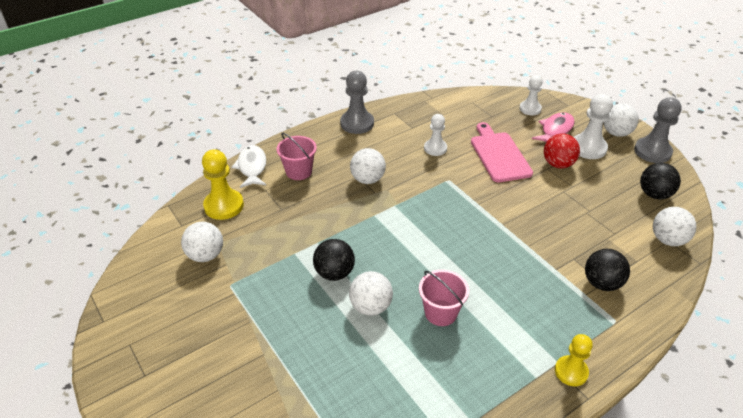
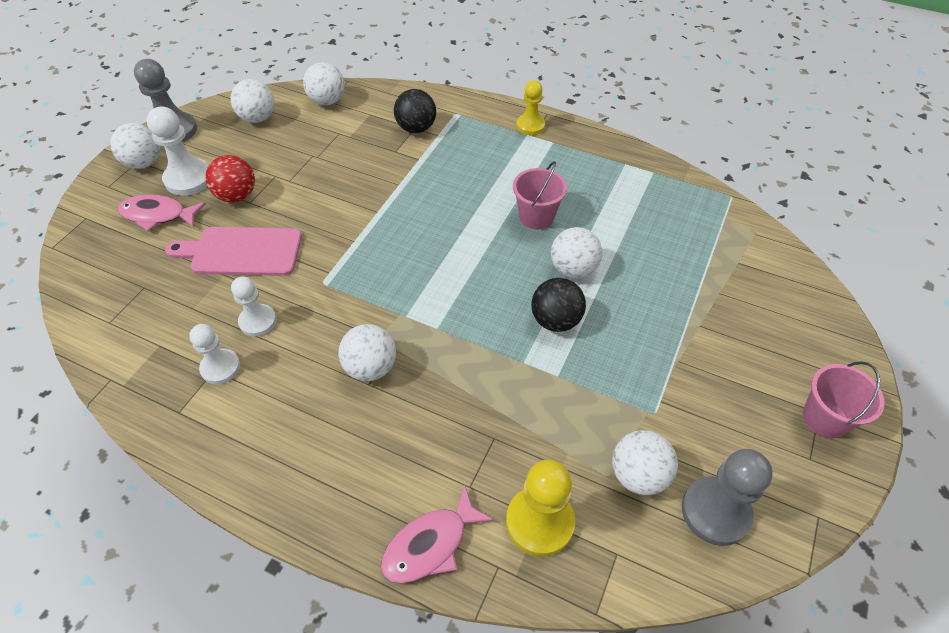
camera: 120 degrees left, 10 degrees up
white fish [231,145,266,188] -> pink fish [381,486,494,583]
pink bucket [276,133,317,180] -> pink bucket moved to [803,361,885,438]
grey pawn [340,71,374,134] -> grey pawn moved to [682,449,773,546]
pink cutting board [471,122,533,183] -> pink cutting board turned 45 degrees clockwise [165,227,302,276]
white pawn [519,76,543,115] -> white pawn moved to [189,324,240,384]
black ball [640,163,681,199] -> white ball [230,79,275,123]

